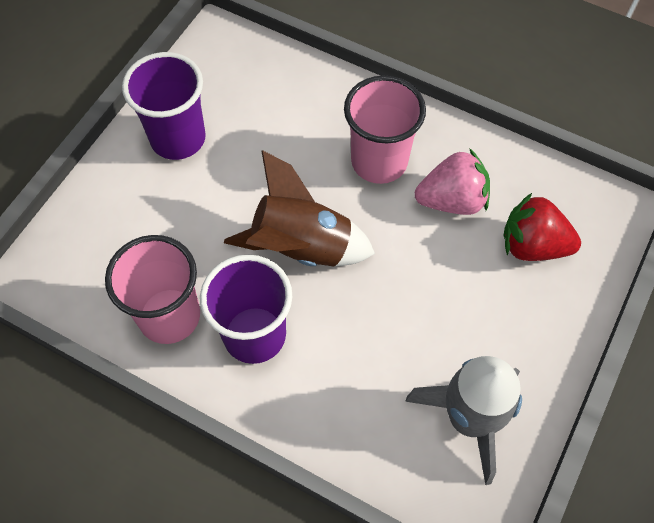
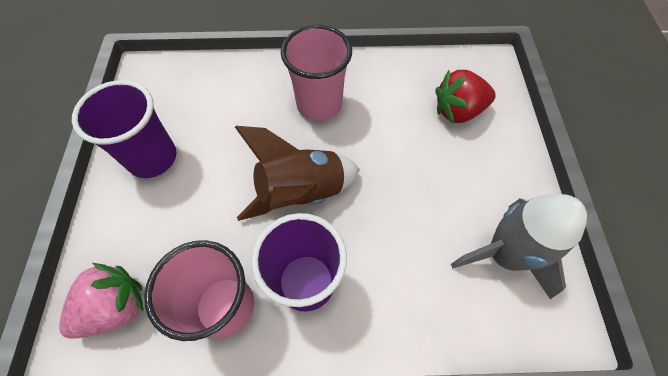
camera: 30 degrees left, 0 degrees up
pink strawberry [415,148,490,215] -> pink strawberry moved to [59,263,144,339]

